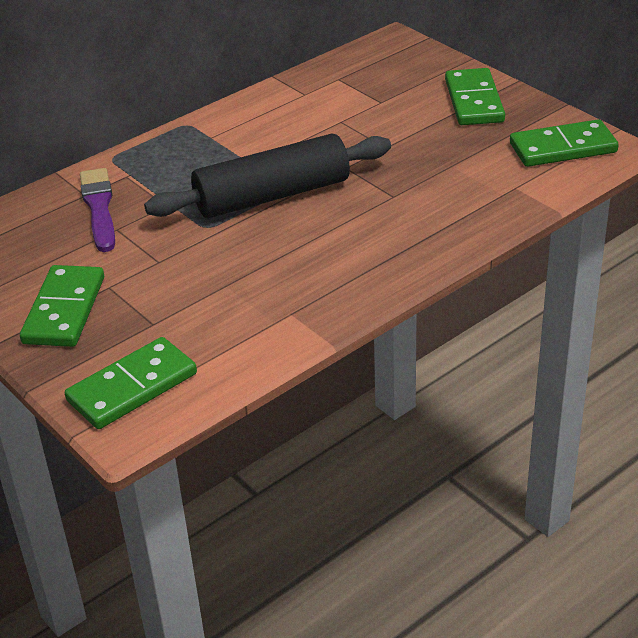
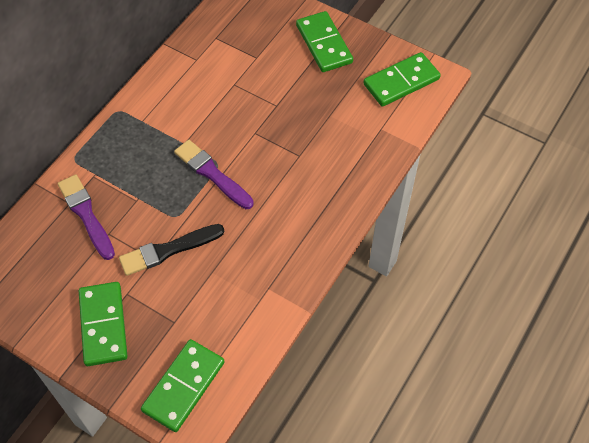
camera: 20 degrees left, 20 degrees up
black rolling pin [144,134,391,218] -> purple brush [174,140,254,209]
none -> black brush [119,224,224,276]

